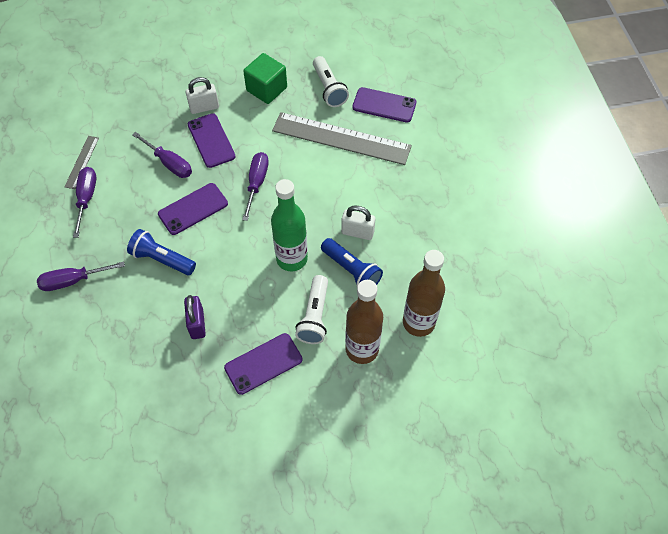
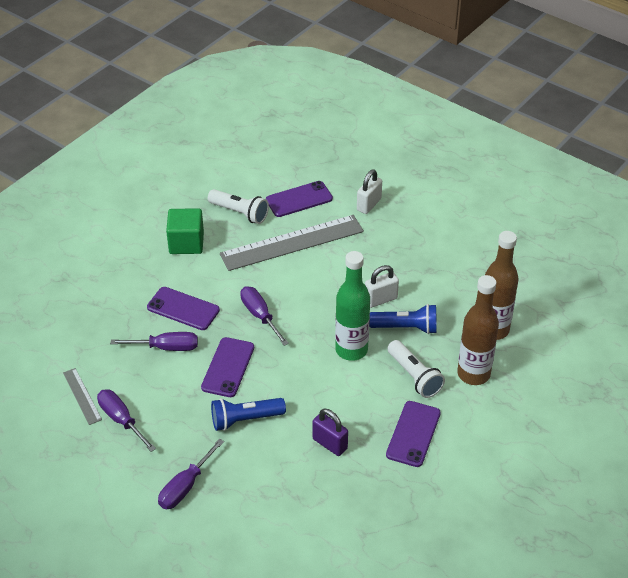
camera: 40 degrees left, 15 degrees down
white padlock [186,77,219,114] -> white padlock moved to [357,170,382,214]

